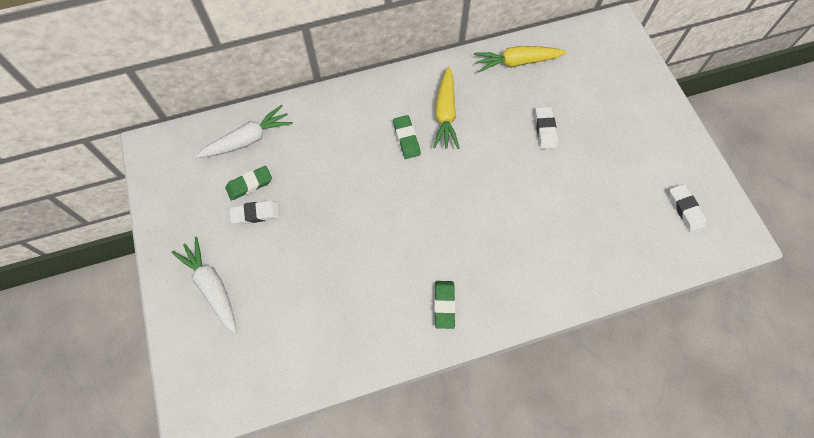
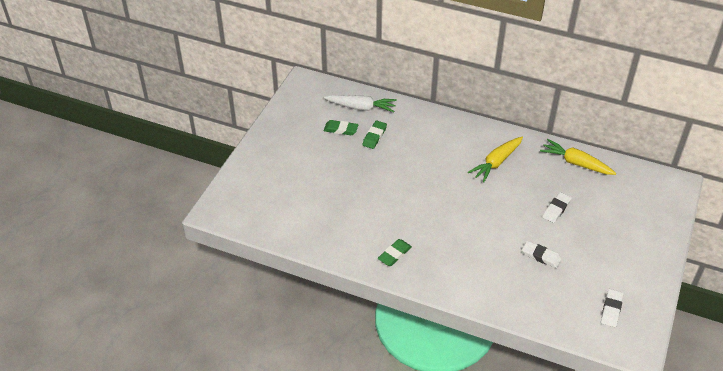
camera: 40 degrees right, 20 degrees down
white carrot [172,237,237,334] -> none
white eraser [229,200,280,225] -> white eraser moved to [522,241,562,268]
green eraser [393,115,421,159] -> green eraser moved to [362,120,387,149]

